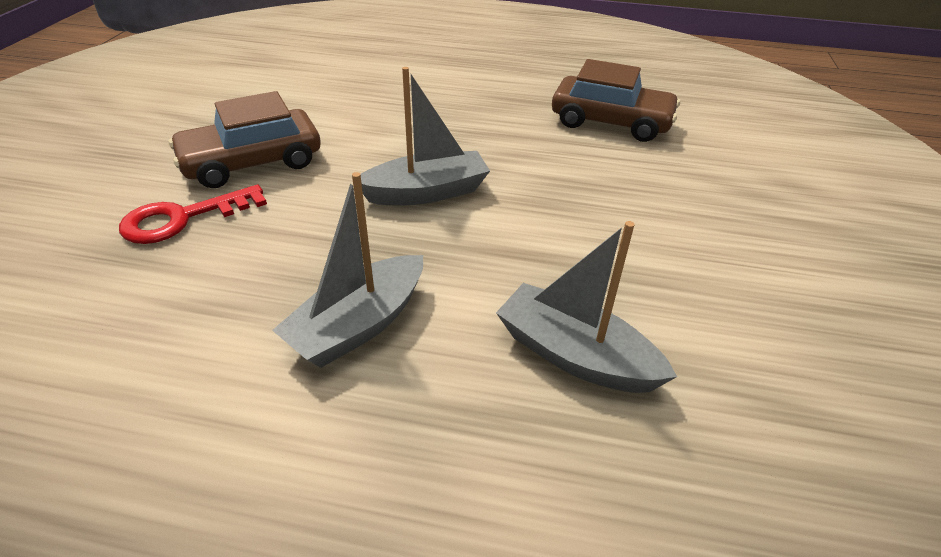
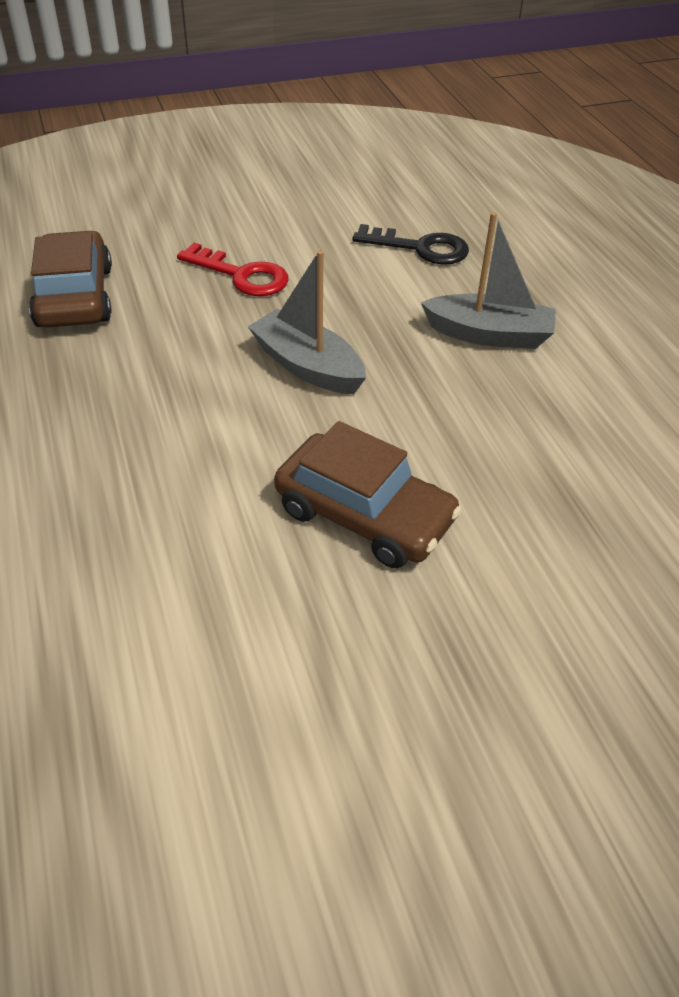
camera: 120 degrees left, 5 degrees up
red key [119,185,267,244] -> red key moved to [177,243,289,296]
grey boat [496,221,677,393] -> black key [353,224,469,265]

